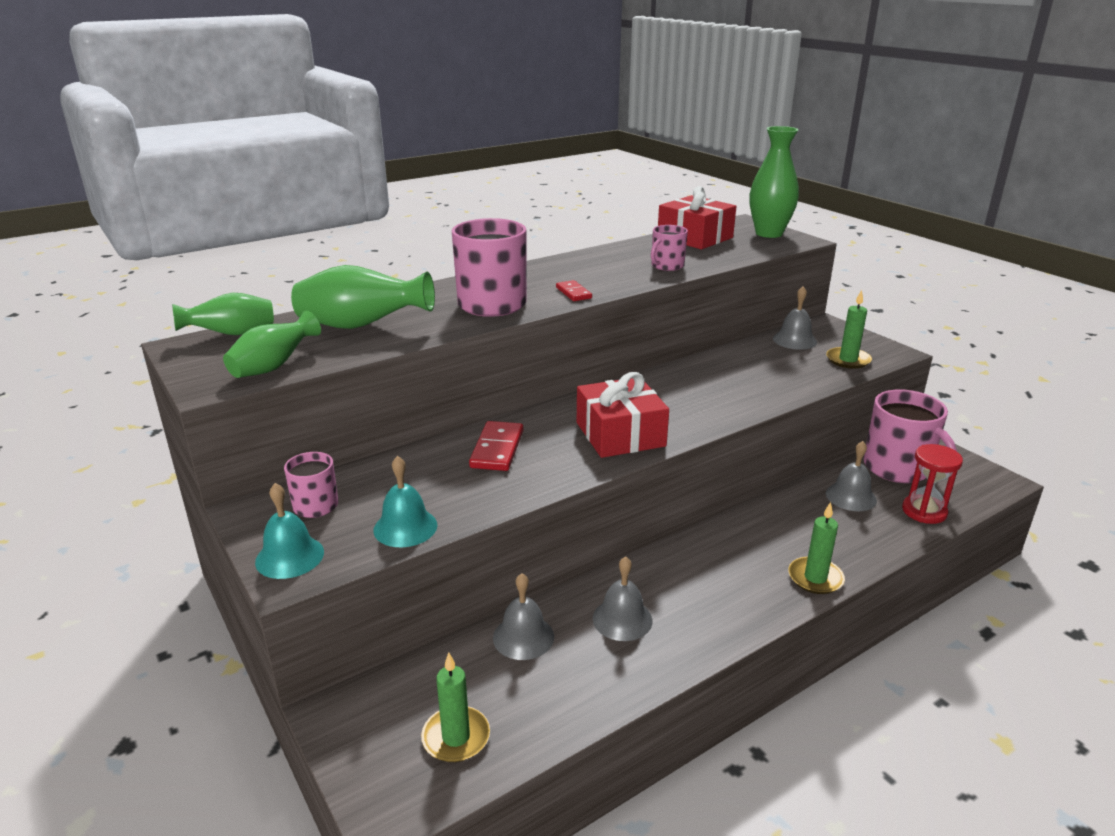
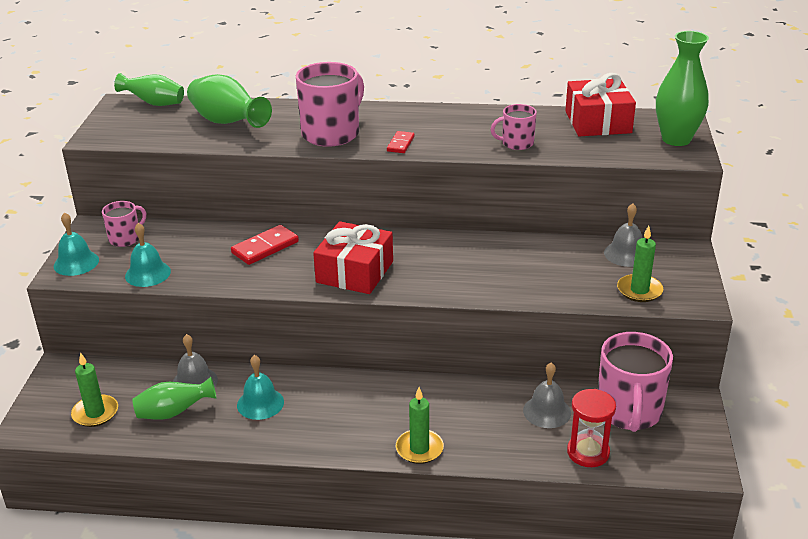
camera: 40 degrees right, 5 degrees up
green vase [223,311,321,378] -> green vase moved to [132,377,217,420]
grey bell [593,556,652,641] -> turquoise bell [237,355,284,420]

